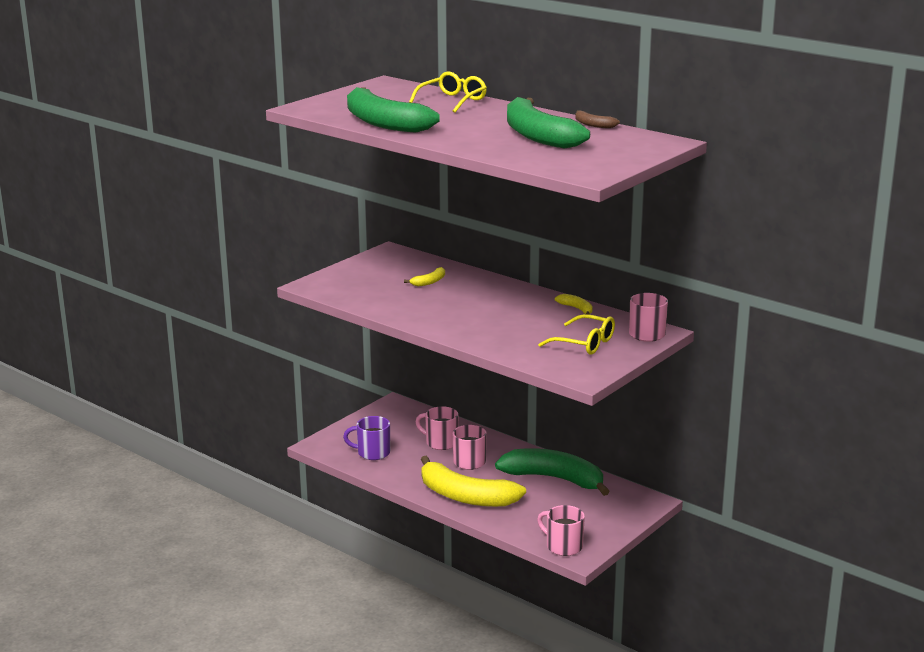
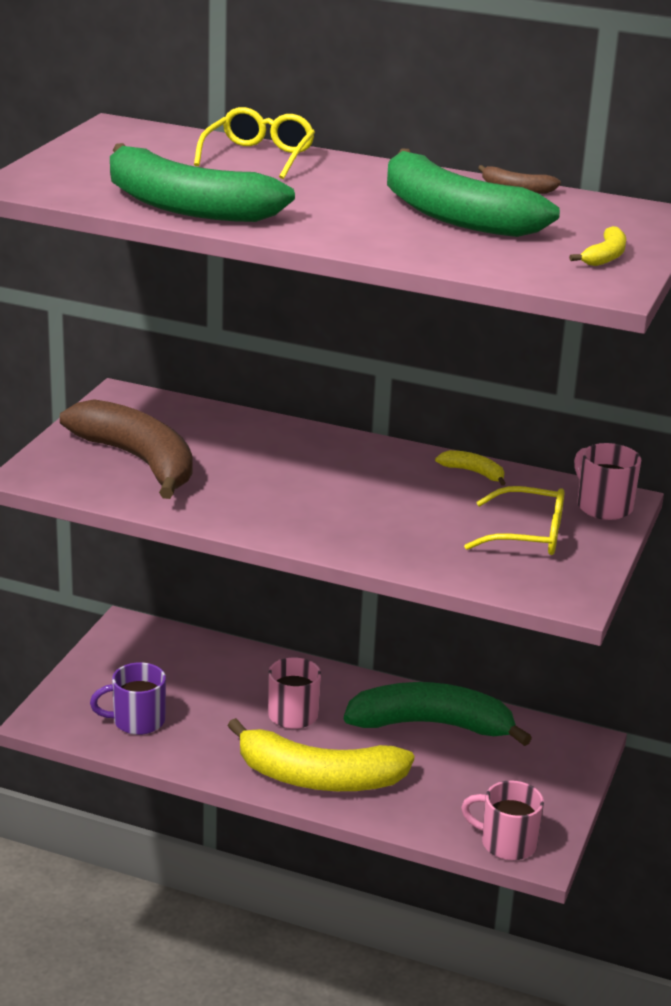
camera: 20 degrees left, 5 degrees up
yellow banana [404,267,445,286] -> yellow banana moved to [569,226,626,266]
pink mug [415,406,458,450] -> none
none -> brown banana [60,399,193,499]

